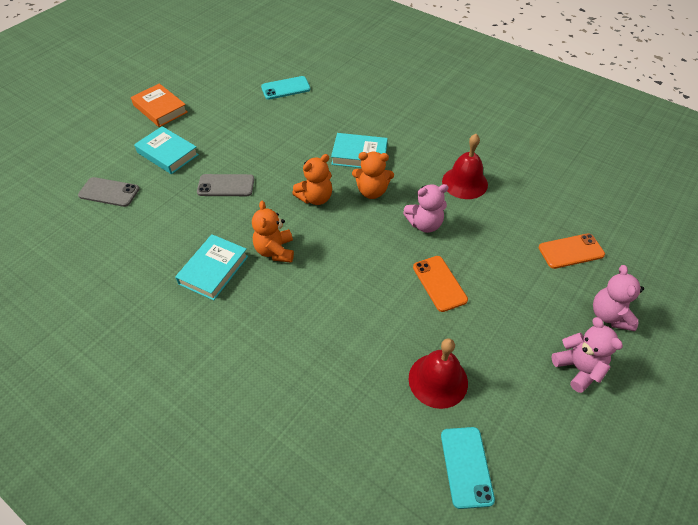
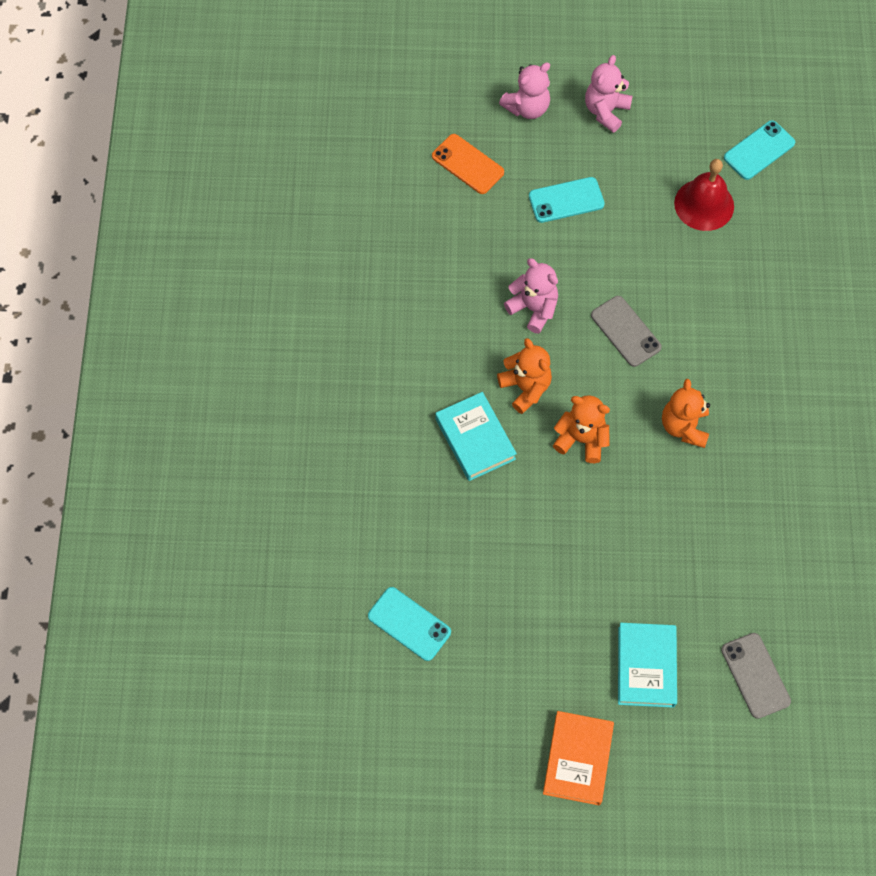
camera: 125 degrees left, 15 degrees up
turquoise book [175,234,248,301] -> none
grey phone [197,174,254,196] -> grey phone moved to [591,296,662,367]
orange teddy bear [252,201,294,263] -> orange teddy bear turned 135 degrees clockwise [662,379,710,448]
orange phone [413,256,468,312] -> none
red bell [442,134,488,199] -> none
none -> turquoise phone [529,177,605,223]

